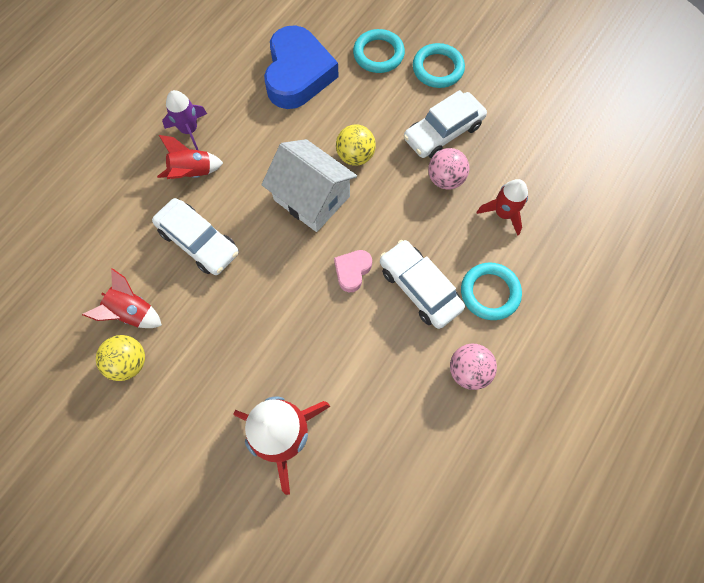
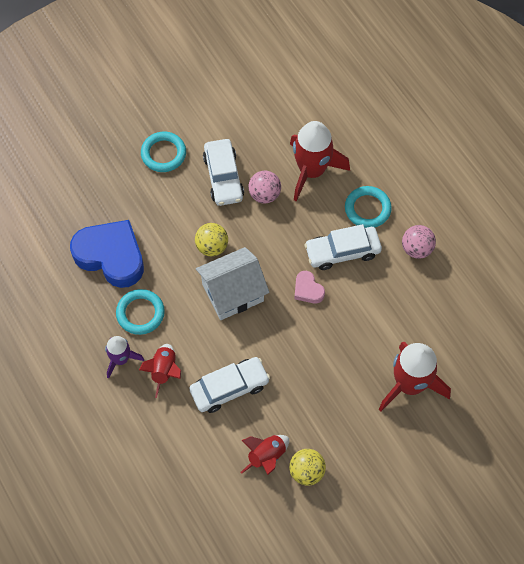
camera: 65 degrees left, 5 degrees down
turquoise ring [353,29,405,73] -> turquoise ring moved to [116,289,165,335]
red rocket [477,179,528,236] -> red rocket [290,121,350,202], size x1.77

